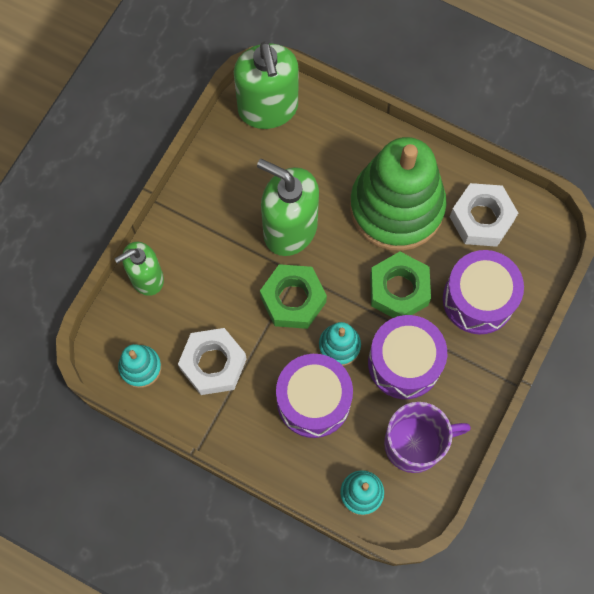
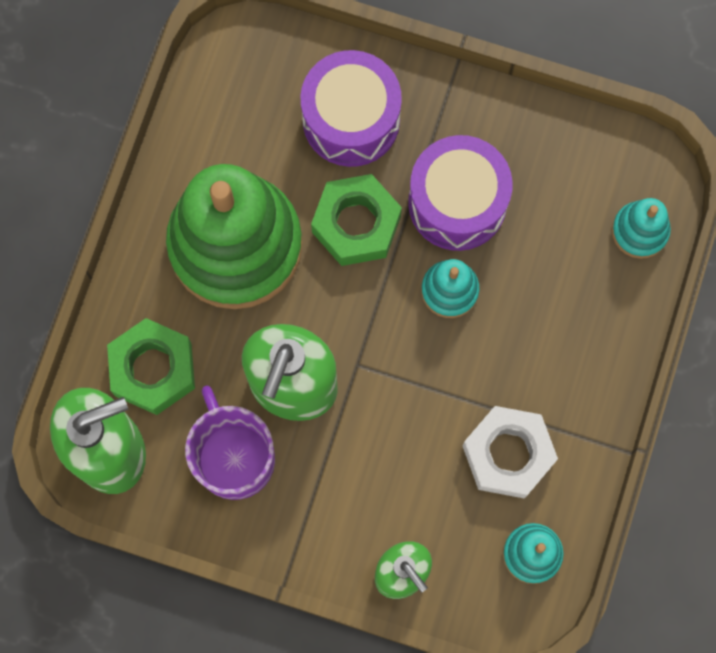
camera: 100 degrees left, 5 degrees up
green nut [260,264,327,329] -> green nut moved to [107,318,195,415]
purple drum [276,354,353,438] -> none
purple mug [384,402,471,473] -> purple mug moved to [185,385,275,500]
white nut [450,183,518,247] -> none

